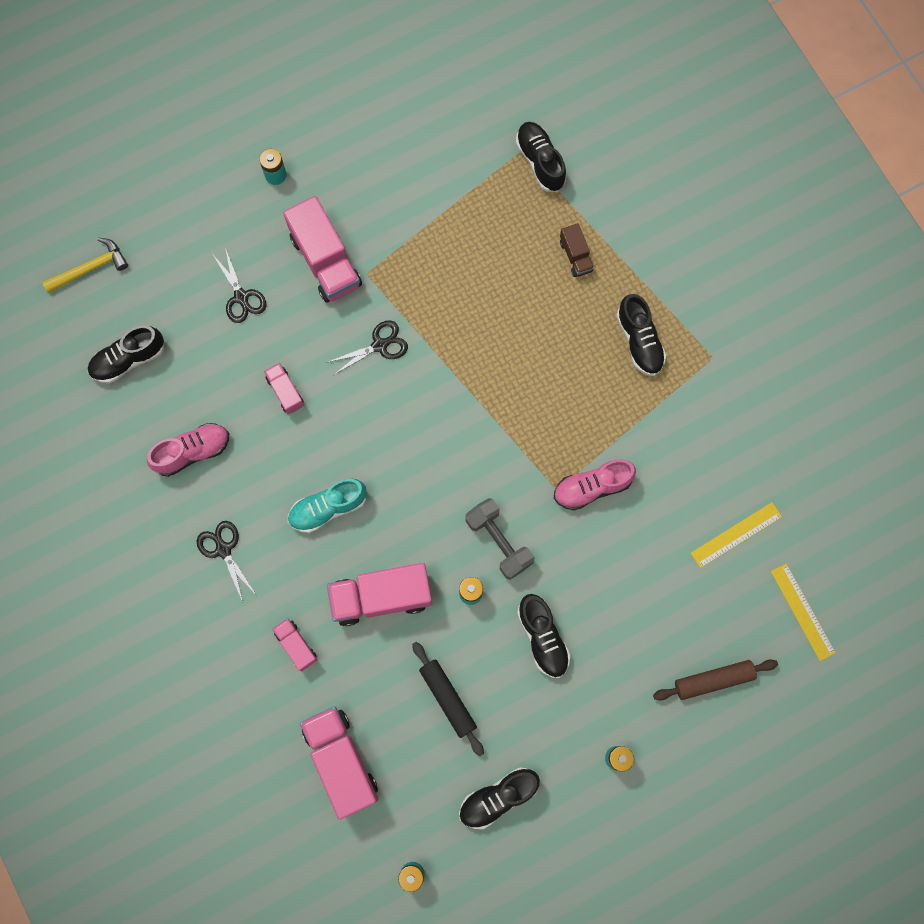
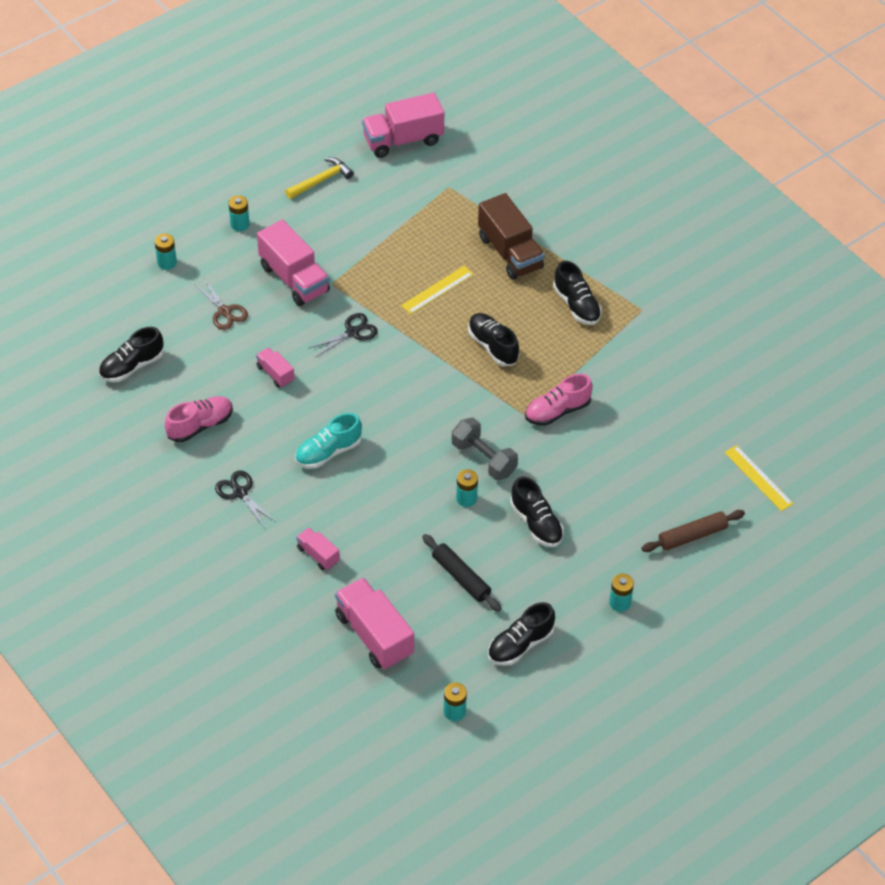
camera: 10 degrees left, 25 degrees down
yellow hammer [42,238,128,293] -> yellow hammer moved to [285,157,354,199]
black scissors [213,248,266,323] -> brown scissors [194,279,248,330]
pink truck [327,563,432,626] -> pink truck moved to [362,93,444,158]
black shoe [516,122,566,192] -> black shoe moved to [468,313,519,366]
brown truck [560,223,594,277] -> brown truck [478,193,545,280], size x1.96
yellow ruler [691,502,782,568] -> yellow ruler moved to [401,266,474,314]
none -> turquoise battery [155,234,177,270]

